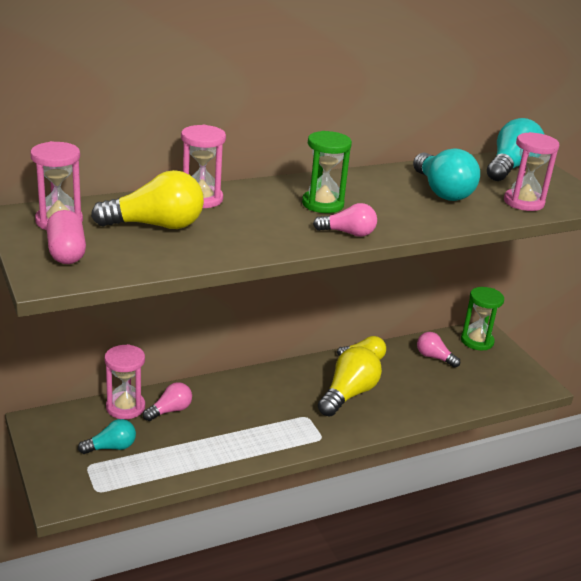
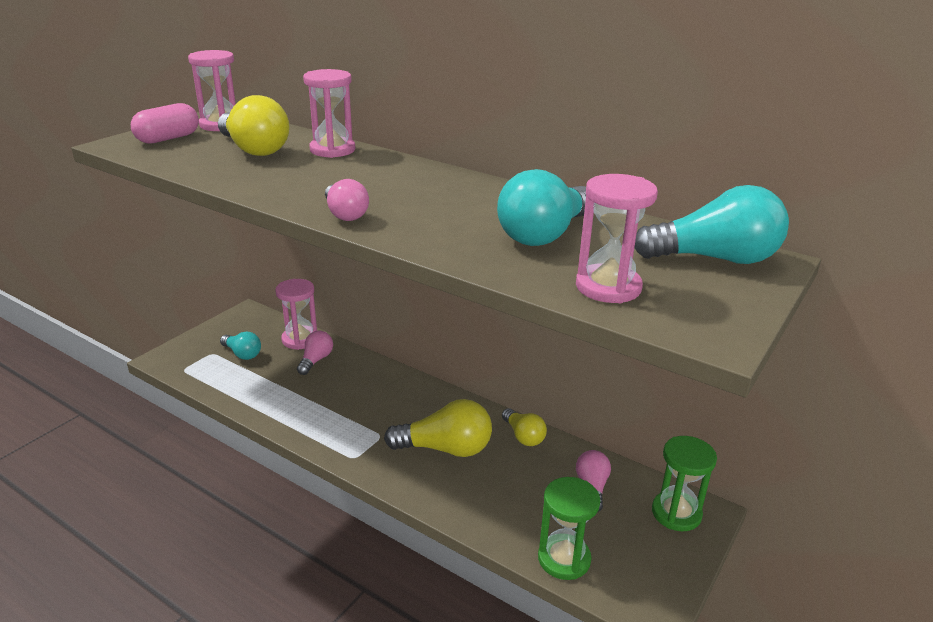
camera: 60 degrees right, 0 degrees up
pink light bulb [143,382,192,421] -> pink light bulb turned 90 degrees counterclockwise [297,331,333,375]
green hourglass [302,131,352,213] -> green hourglass moved to [538,477,600,580]

